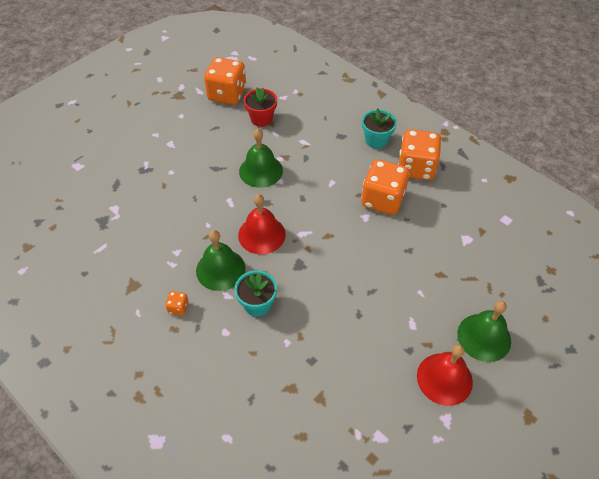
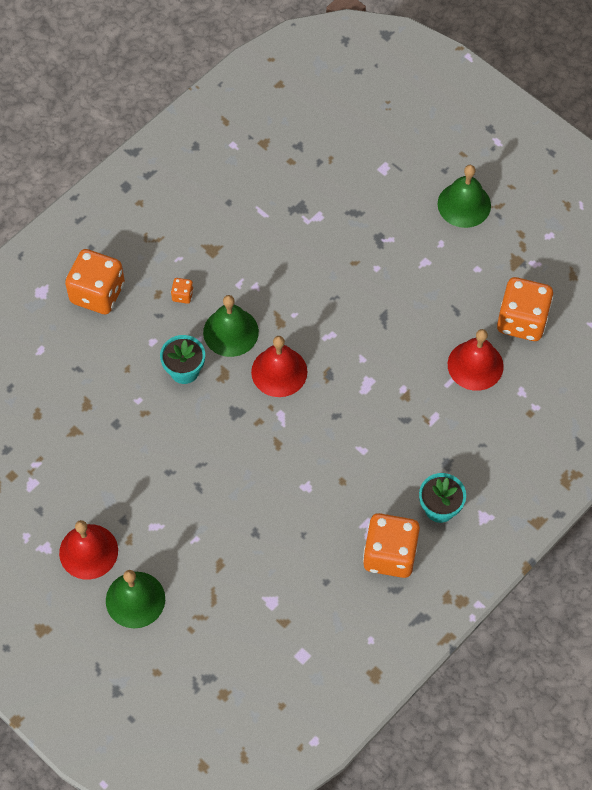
camera: 90 degrees right, 10 degrees up
green bell [239,129,283,188] -> green bell moved to [438,165,491,228]
red flower pot [244,87,277,127] -> red bell [448,329,504,391]
orange dice [361,159,409,215] -> orange dice moved to [65,249,125,314]

